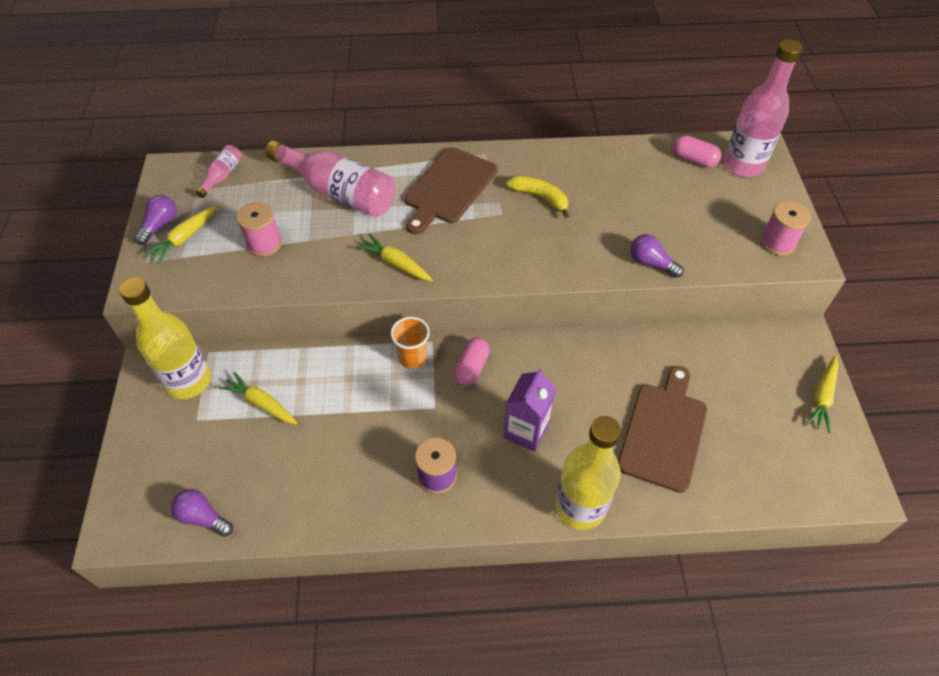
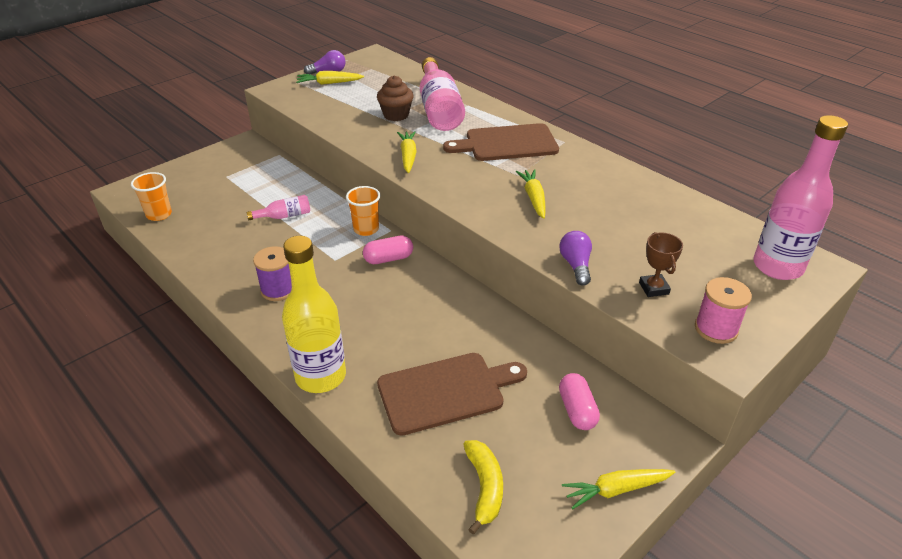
camera: 50 degrees right, 15 degrees down
yellow bottle [119,277,211,399] -> none
purple light bulb [171,489,233,537] -> orange cup [131,172,172,221]
pink bottle [196,145,242,198] -> pink bottle moved to [246,195,310,220]
yellow carrot [219,372,298,425] -> yellow carrot moved to [516,169,546,219]
pink spool [236,202,282,257] -> none
purple carton [504,368,556,452] -> none
yellow banana [506,175,569,218] -> yellow banana moved to [463,440,503,534]
pink capsule [672,135,721,168] -> pink capsule moved to [559,373,600,430]
none -> brown cupcake [377,75,414,121]
none -> brown trophy [639,232,683,297]

